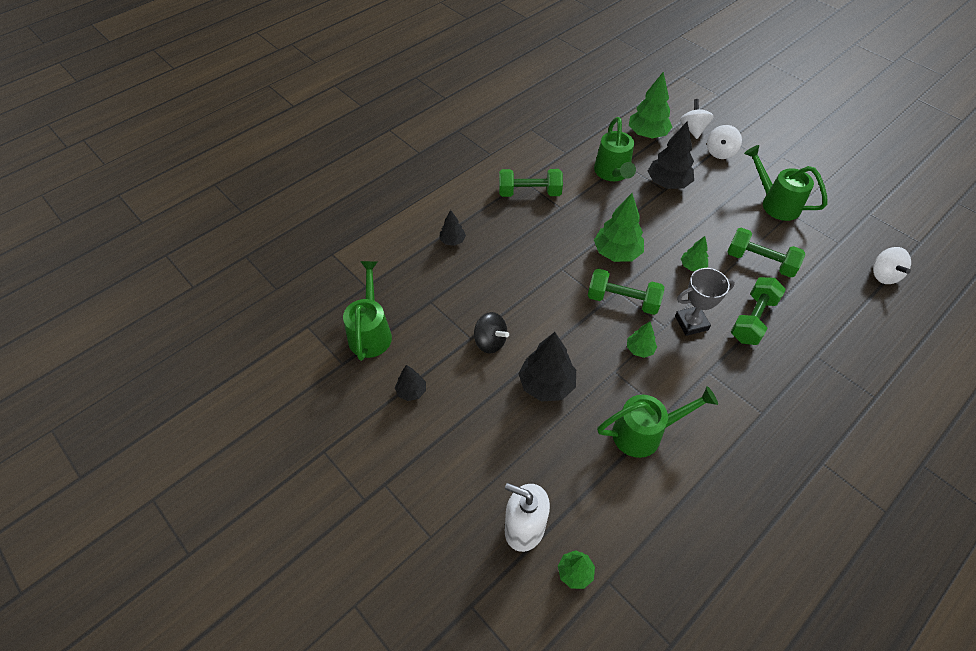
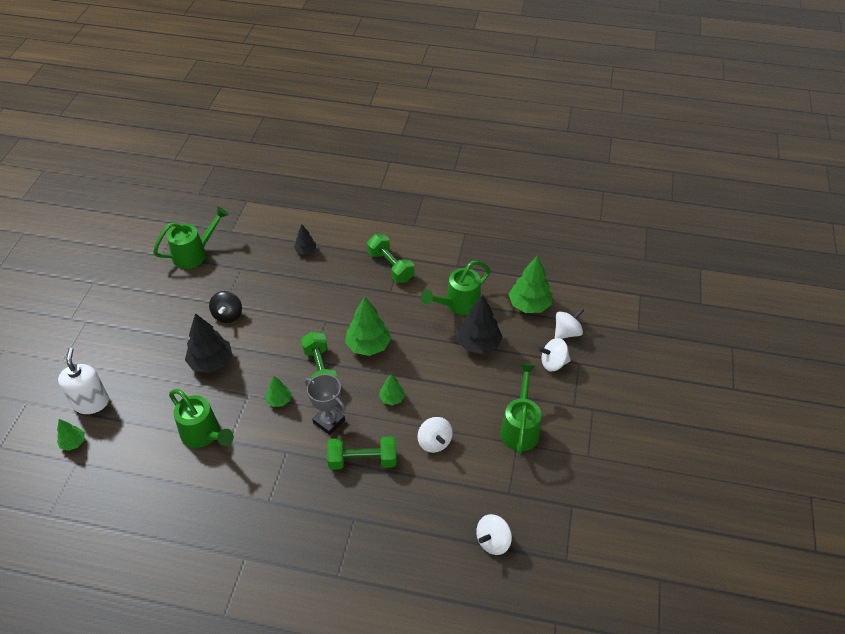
camera: 55 degrees right, 5 degrees down
black tree [395,365,426,401] -> none
green dumbbell [727,228,805,278] -> white spinning top [418,417,453,453]

